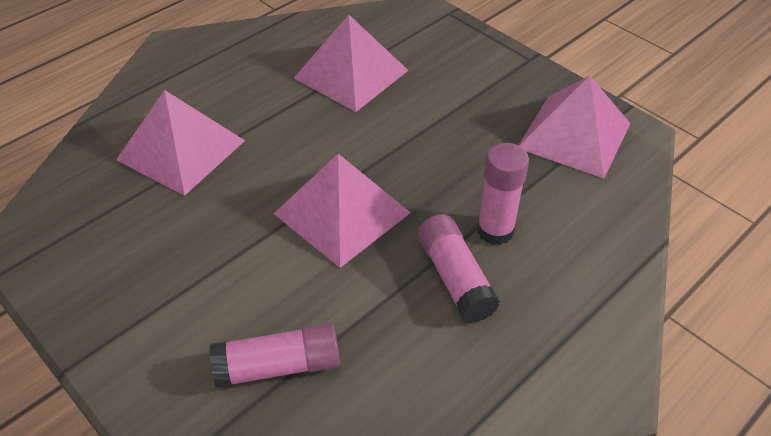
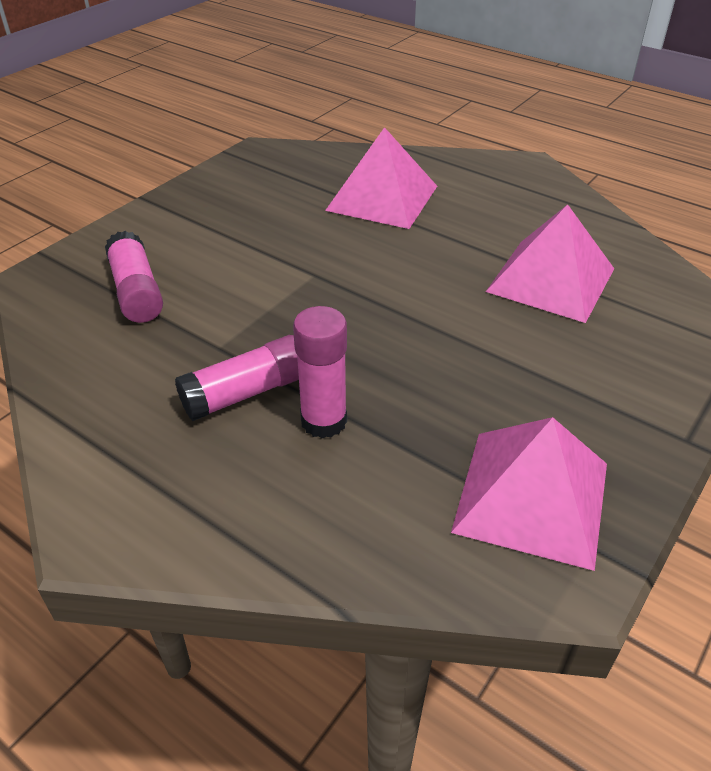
camera: 80 degrees right, 5 degrees down
pink pyramid [274,154,411,268] -> none

